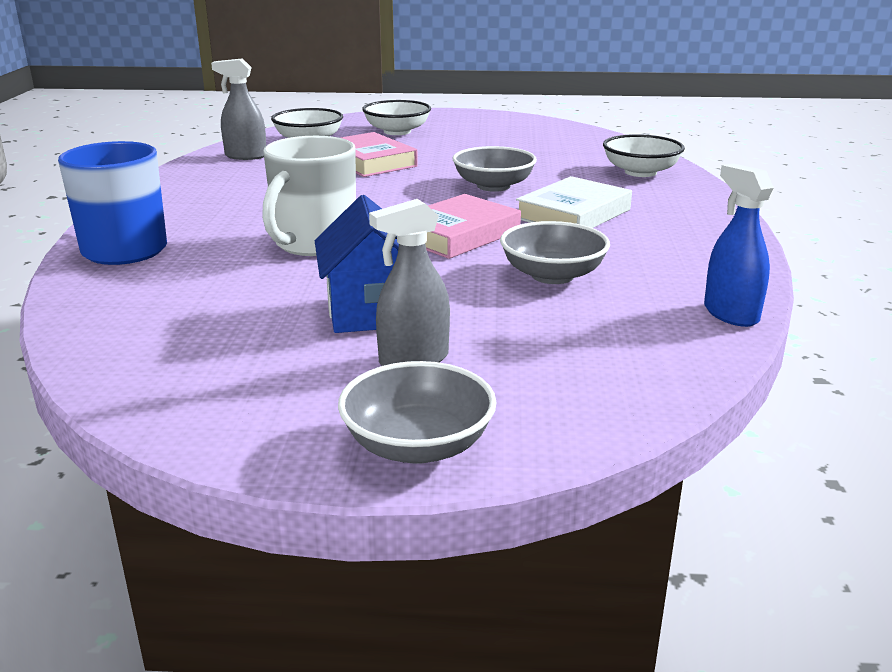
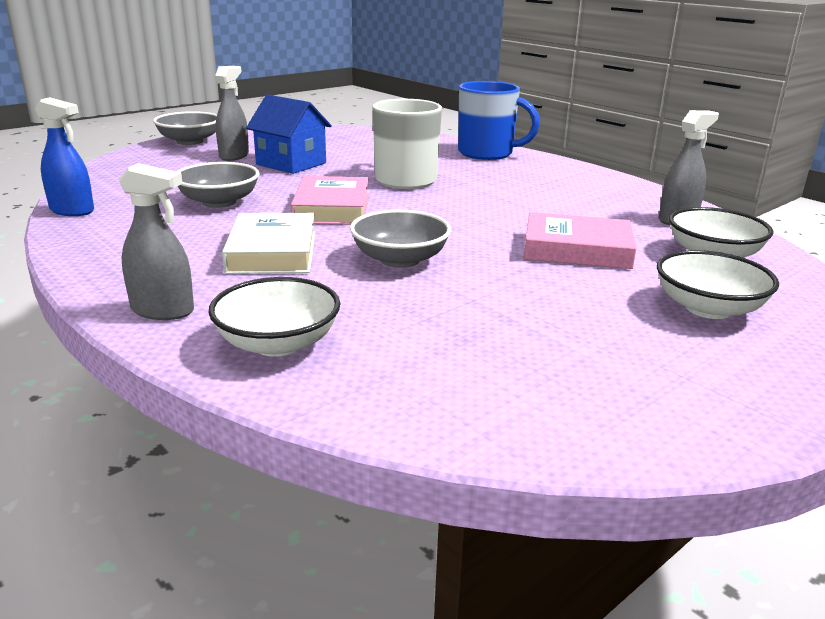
camera: 135 degrees right, 0 degrees up
none -> grey spray bottle [119,163,194,320]

